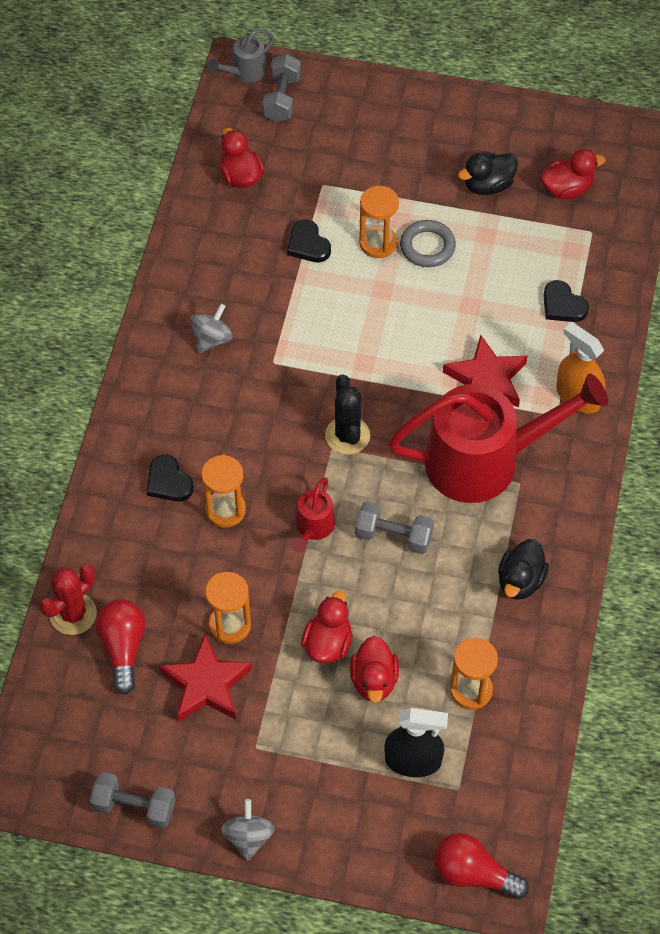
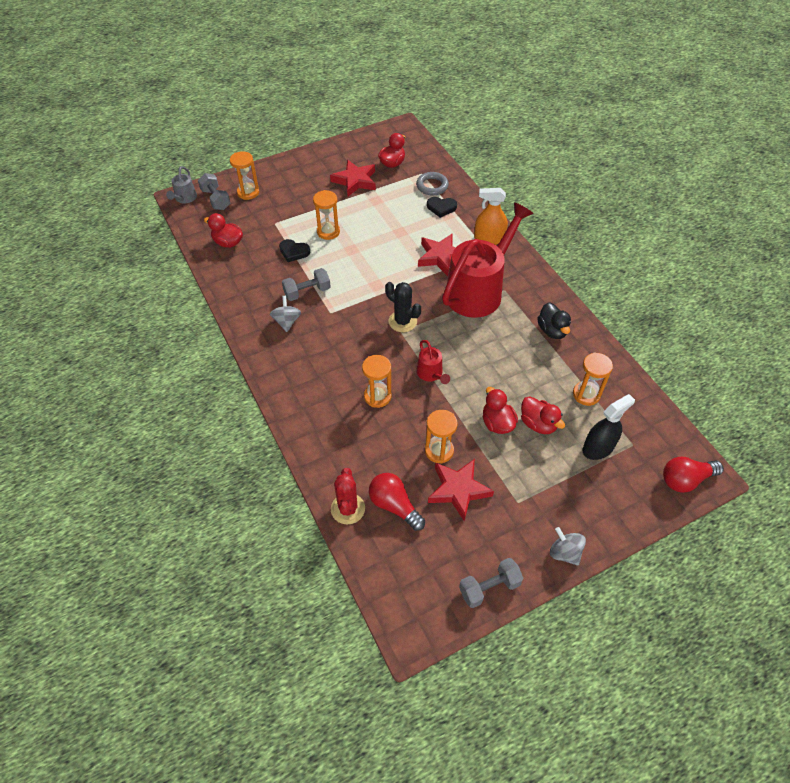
camera: 40 degrees left, 5 degrees down
black heart [146,455,194,502] -> none
grey dumbbell [355,501,434,554] -> grey dumbbell moved to [282,268,331,301]
grey ring [400,220,456,267] -> grey ring moved to [416,172,449,195]
black duck [458,153,518,195] -> red star [330,160,376,196]
none -> orange hourglass [230,151,259,200]

